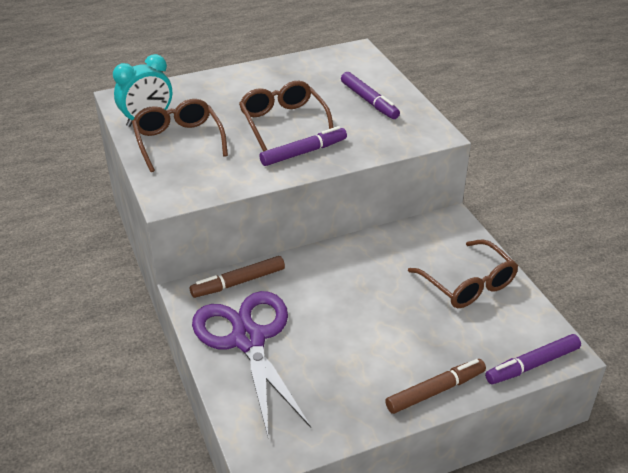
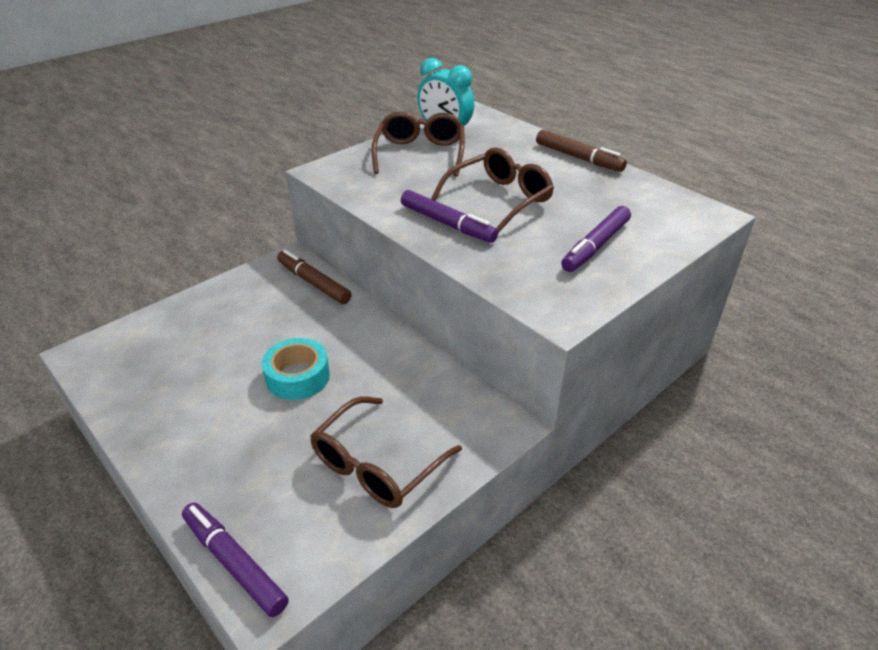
camera: 70 degrees right, 0 degrees up
brown glasses [132,99,228,172] -> brown glasses turned 45 degrees counterclockwise [372,111,465,177]
purple scissors [192,291,311,437] -> none
brown marker [385,359,486,414] -> brown marker moved to [536,130,627,172]
none -> turquoise tape [262,338,330,400]

